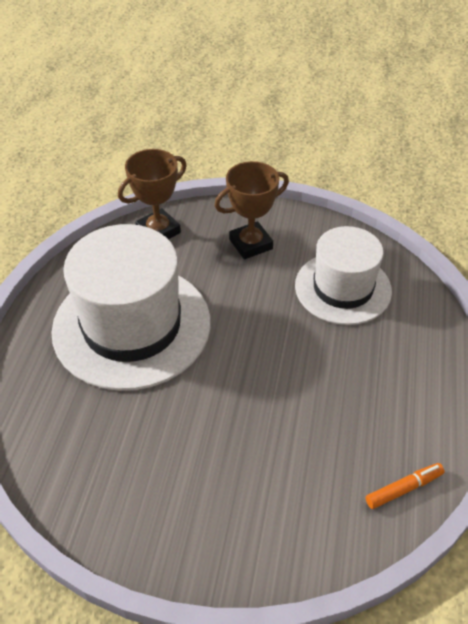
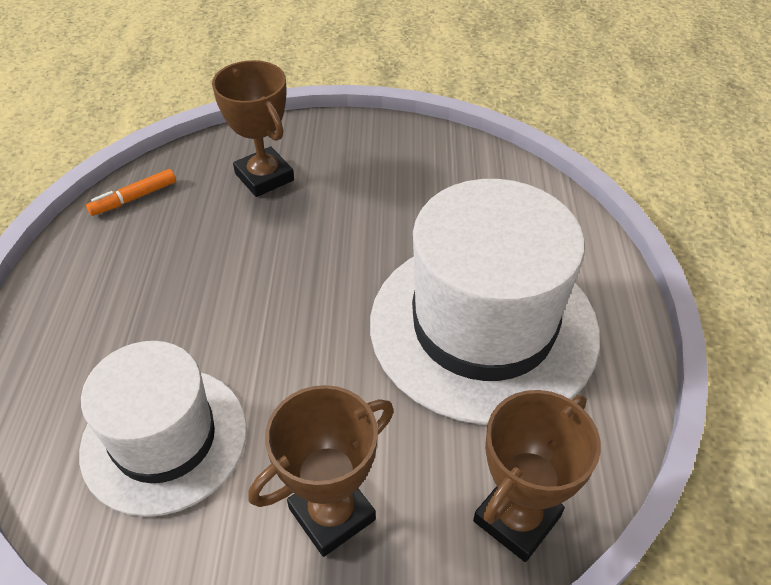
camera: 170 degrees right, 0 degrees up
none -> brown trophy [212,60,294,197]

